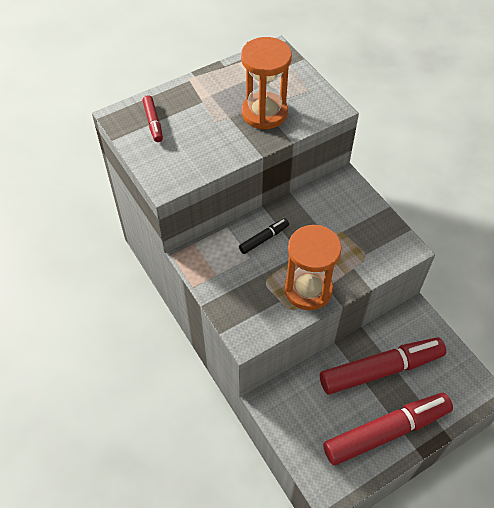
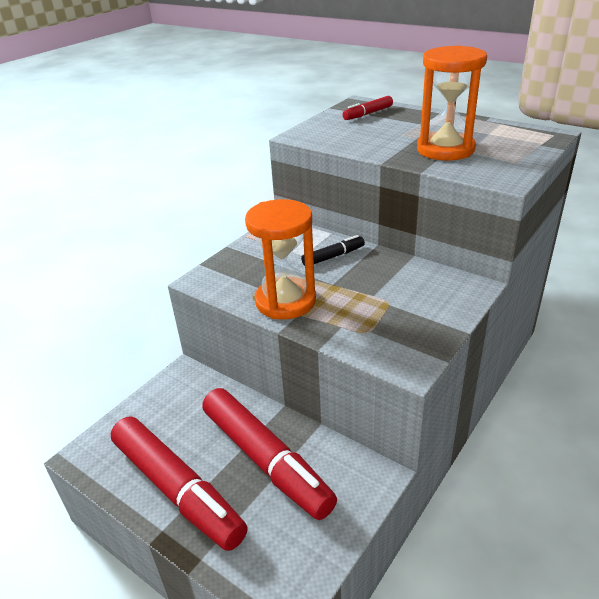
camera: 70 degrees right, 20 degrees down
black marker [239,218,289,254] -> black marker turned 60 degrees counterclockwise [301,235,365,266]

